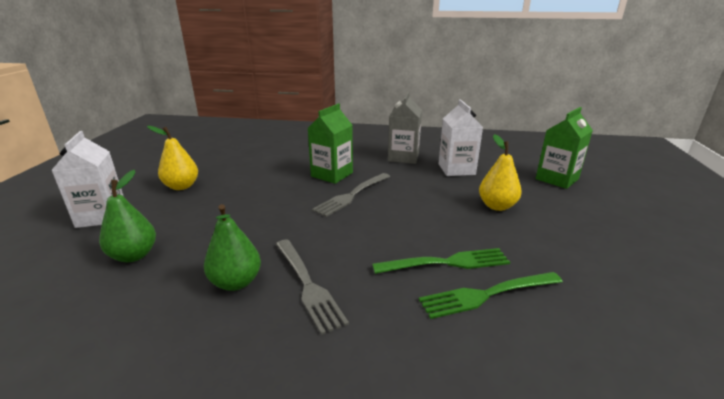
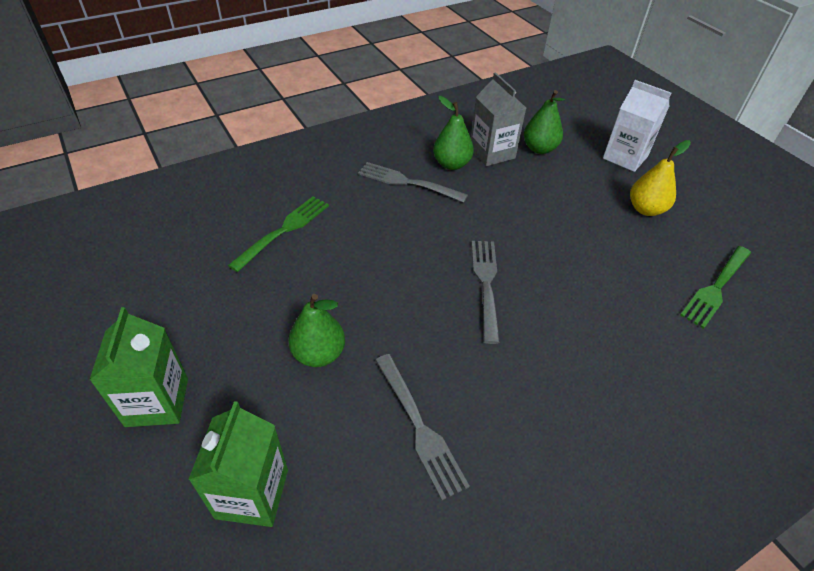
camera: 140 degrees right, 20 degrees up
green carton [308,103,353,184] -> green carton moved to [90,307,188,427]
green fork [372,248,510,274] -> green fork moved to [680,246,751,329]
grey carton [388,92,422,164] -> grey carton moved to [471,72,526,166]
white carton [439,99,483,176] -> grey fork [375,354,470,500]
yellow pear [479,134,522,211] -> green pear [288,294,345,367]

